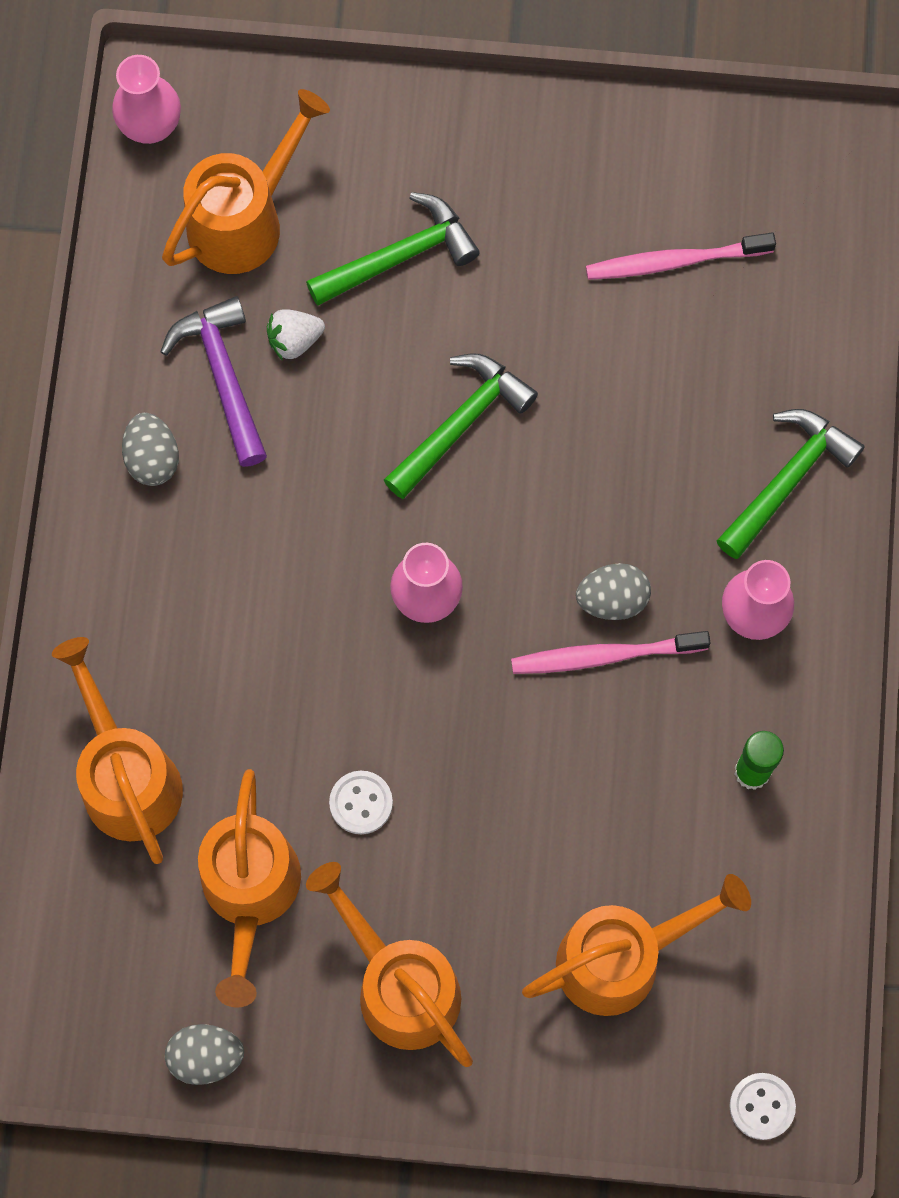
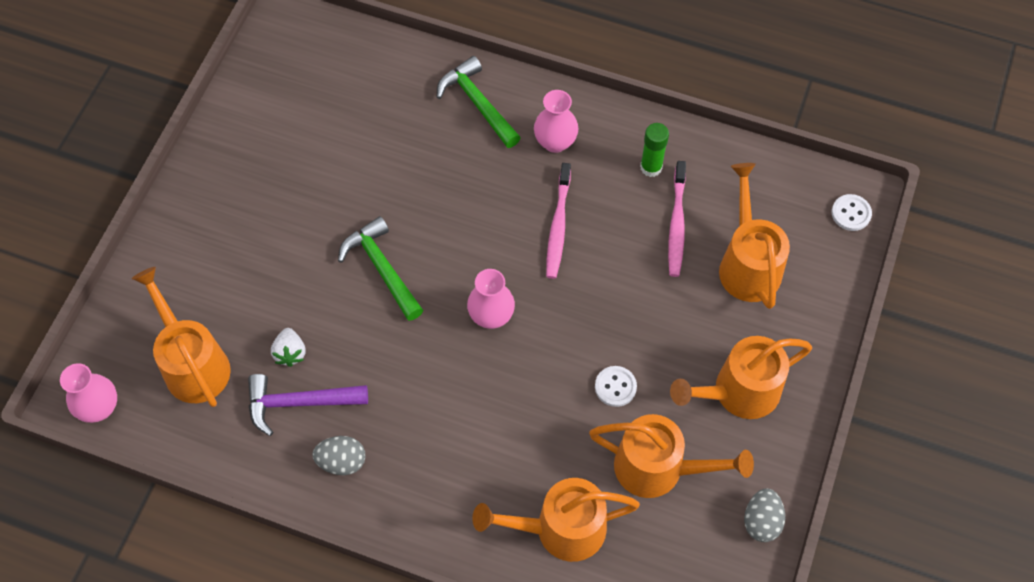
camera: 75 degrees left, 10 degrees down
green hammer [306,192,480,306] -> none
grey egg [576,563,651,620] -> none
pink toothbrush [586,233,776,280] -> pink toothbrush moved to [668,161,686,277]

